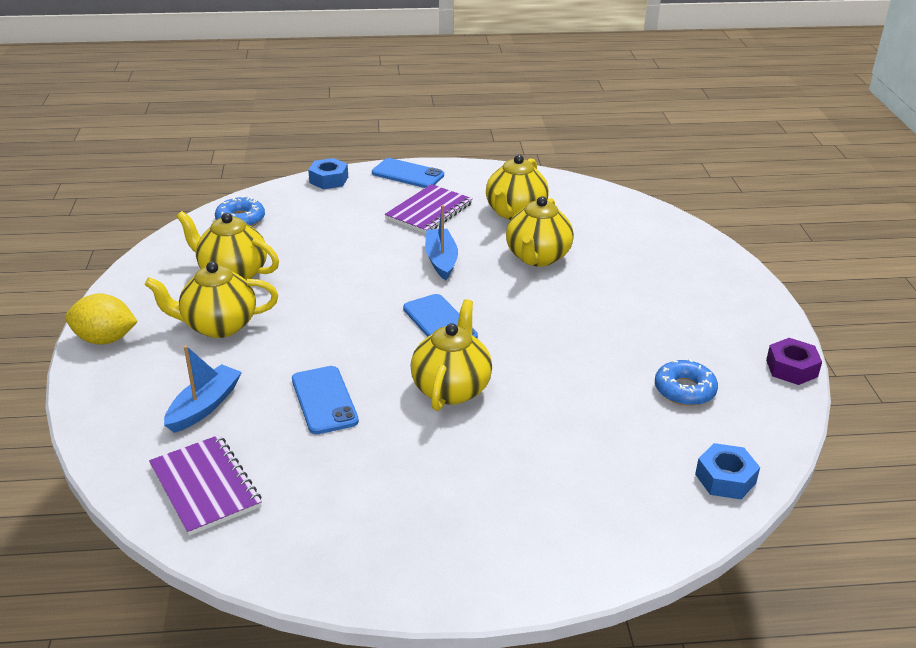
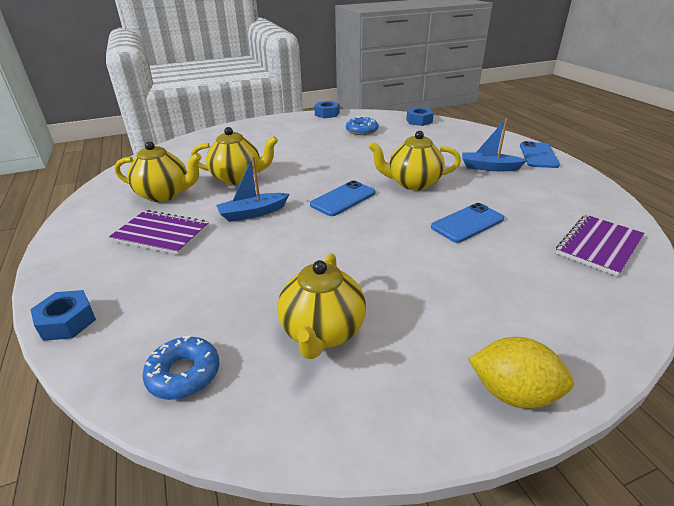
camera: 105 degrees left, 0 degrees up
yellow lemon [65,294,138,345] -> yellow lemon turned 60 degrees counterclockwise [468,337,574,409]
yellow teapot [145,261,278,338] -> none
blue boat [164,345,242,433] -> blue boat moved to [462,118,527,171]
blue phone [372,158,444,188] -> blue phone moved to [520,141,560,168]
purple nut [766,338,822,385] -> blue nut [314,101,340,118]

